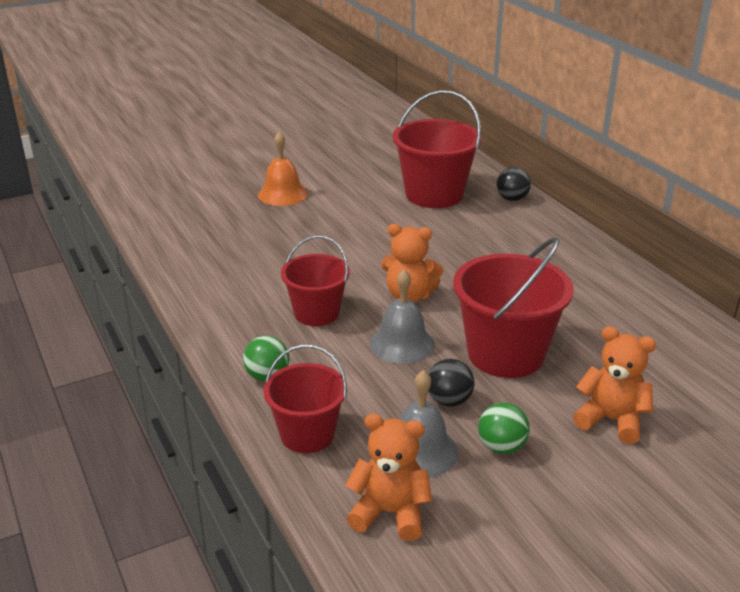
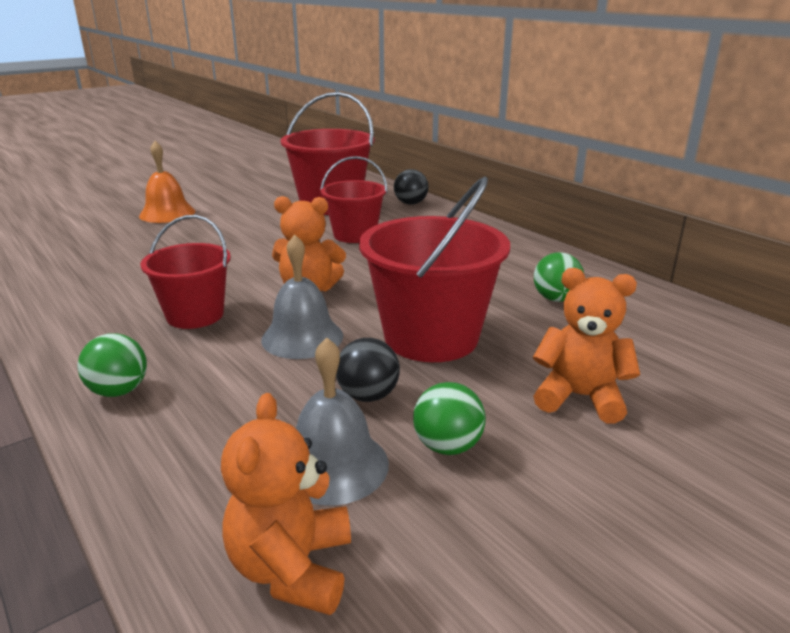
camera: 10 degrees left, 5 degrees down
red bucket [263,344,347,453] -> red bucket moved to [320,156,387,243]
orange teddy bear [345,414,432,541] -> orange teddy bear turned 90 degrees counterclockwise [221,393,351,615]
none -> green ball [534,252,584,302]

